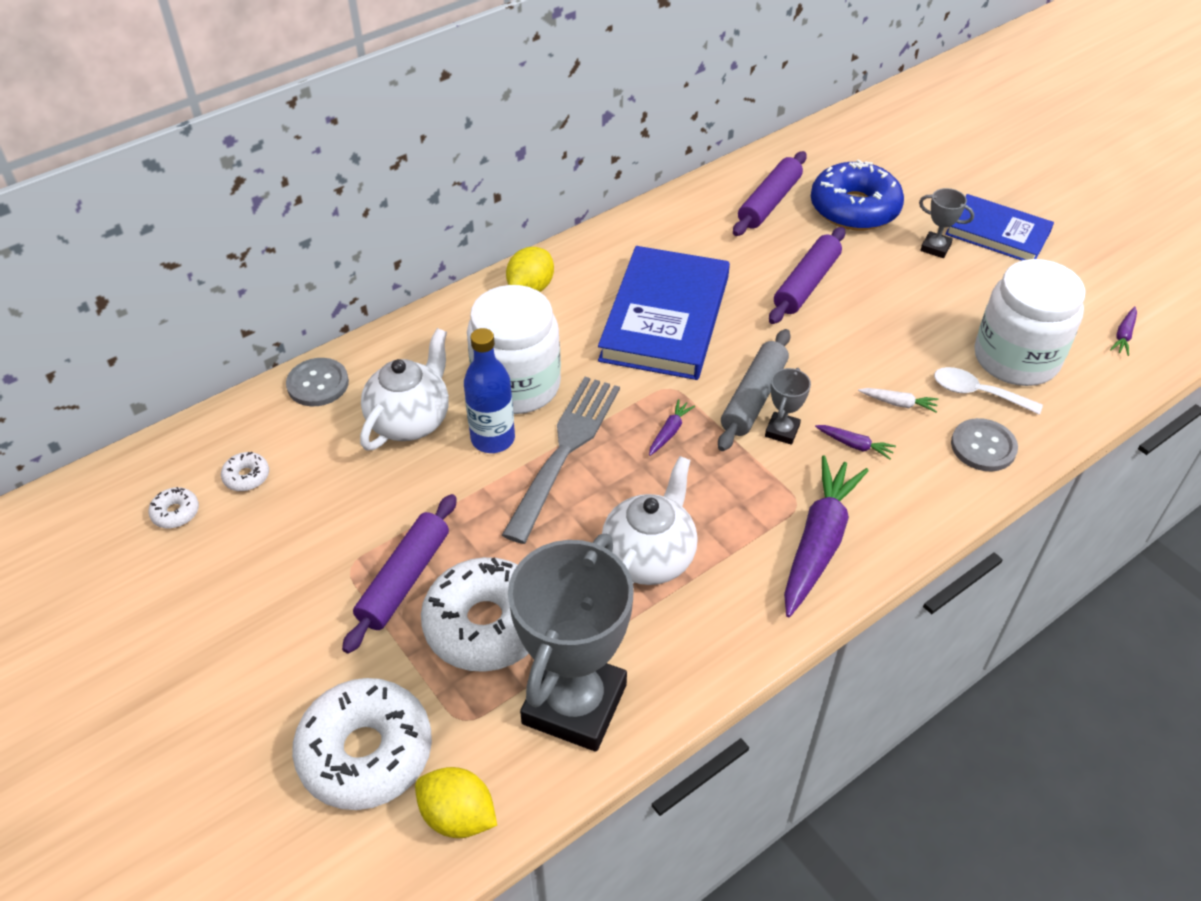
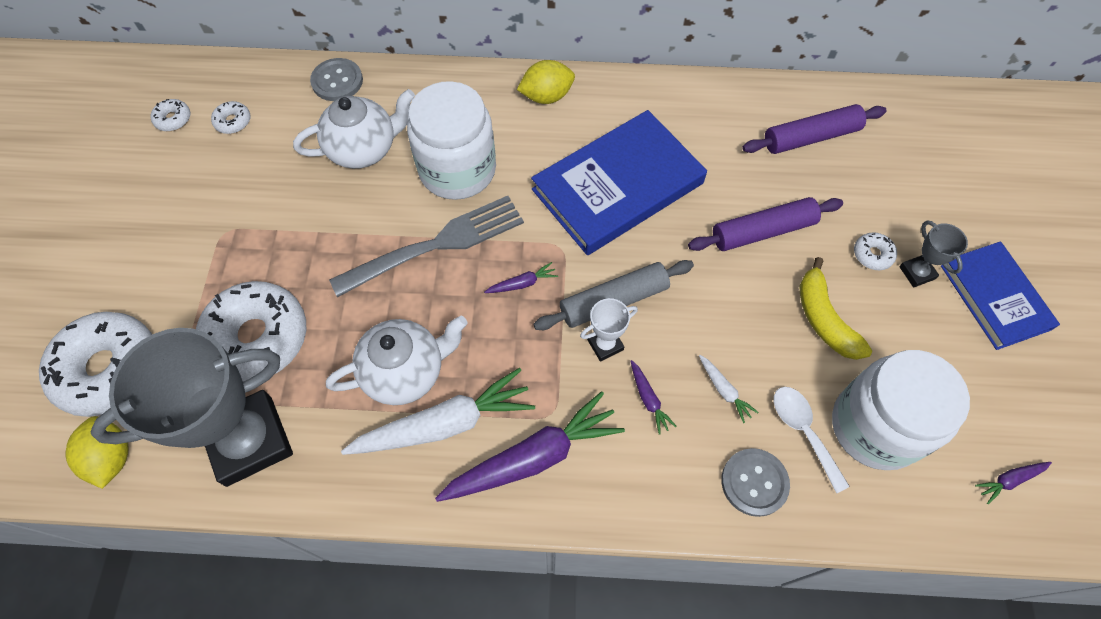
camera: 40 degrees right, 15 degrees up
purple rolling pin [342,494,457,653] -> none
blue bottle [464,328,515,453] -> none
grey trophy [765,368,811,445] -> white trophy [580,298,638,362]
blue donut [811,159,904,230] -> none
none -> white carrot [341,368,535,455]
none -> yellow banana [800,257,872,360]
none -> white donut [854,232,897,270]

